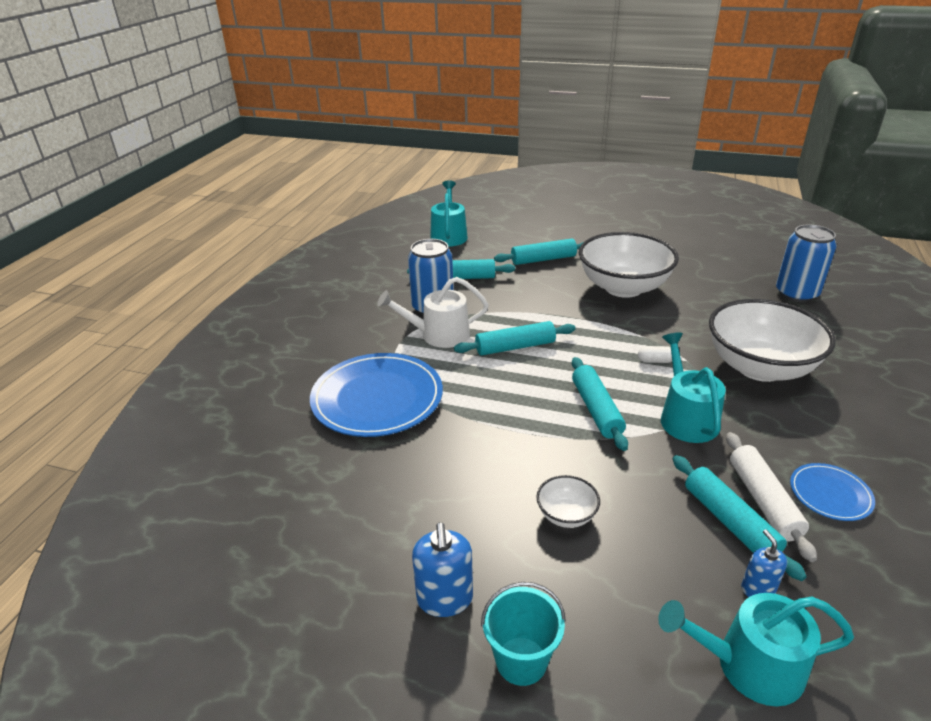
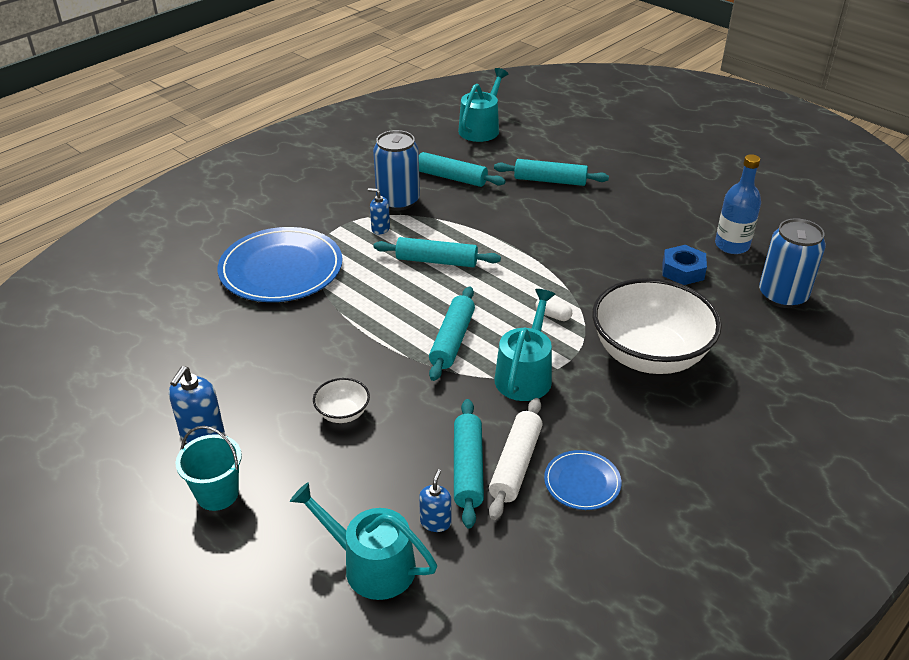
camera: 25 degrees right, 5 degrees up
white watering can [377,277,489,348] -> blue soap dispenser [368,188,390,234]
white bowl [579,232,679,298] -> none
none -> blue nut [663,245,707,285]
none -> blue bottle [715,154,761,254]

